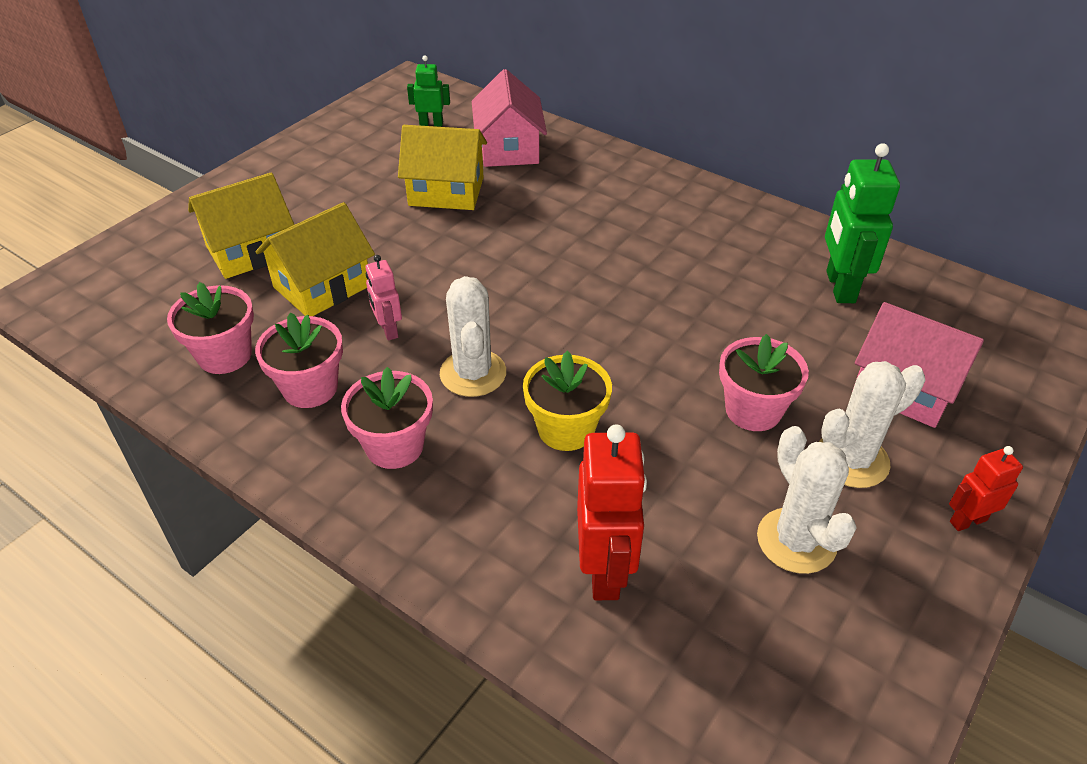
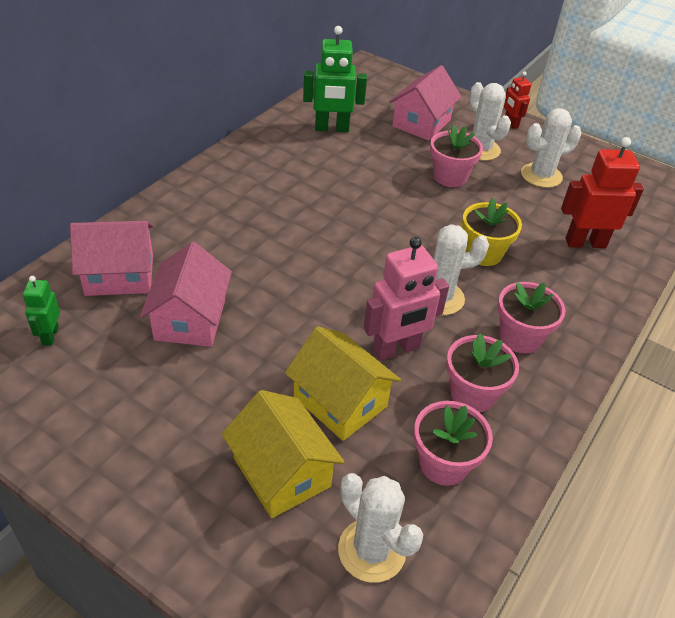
camera: 95 degrees left, 0 degrees up
pink robot [366,255,402,341] -> pink robot [363,237,449,361], size x1.81
yellow house [398,125,487,210] -> pink house [140,242,232,347]
none -> white cactus [338,473,423,583]

